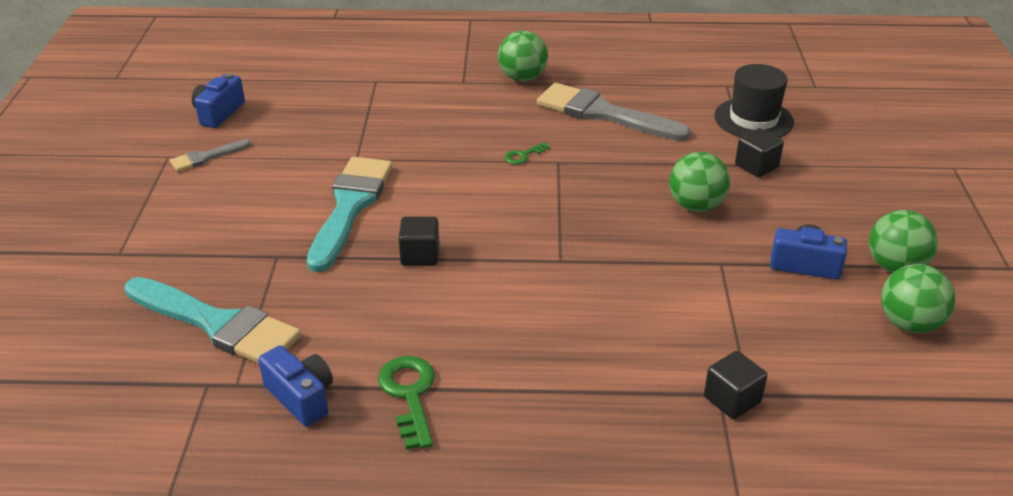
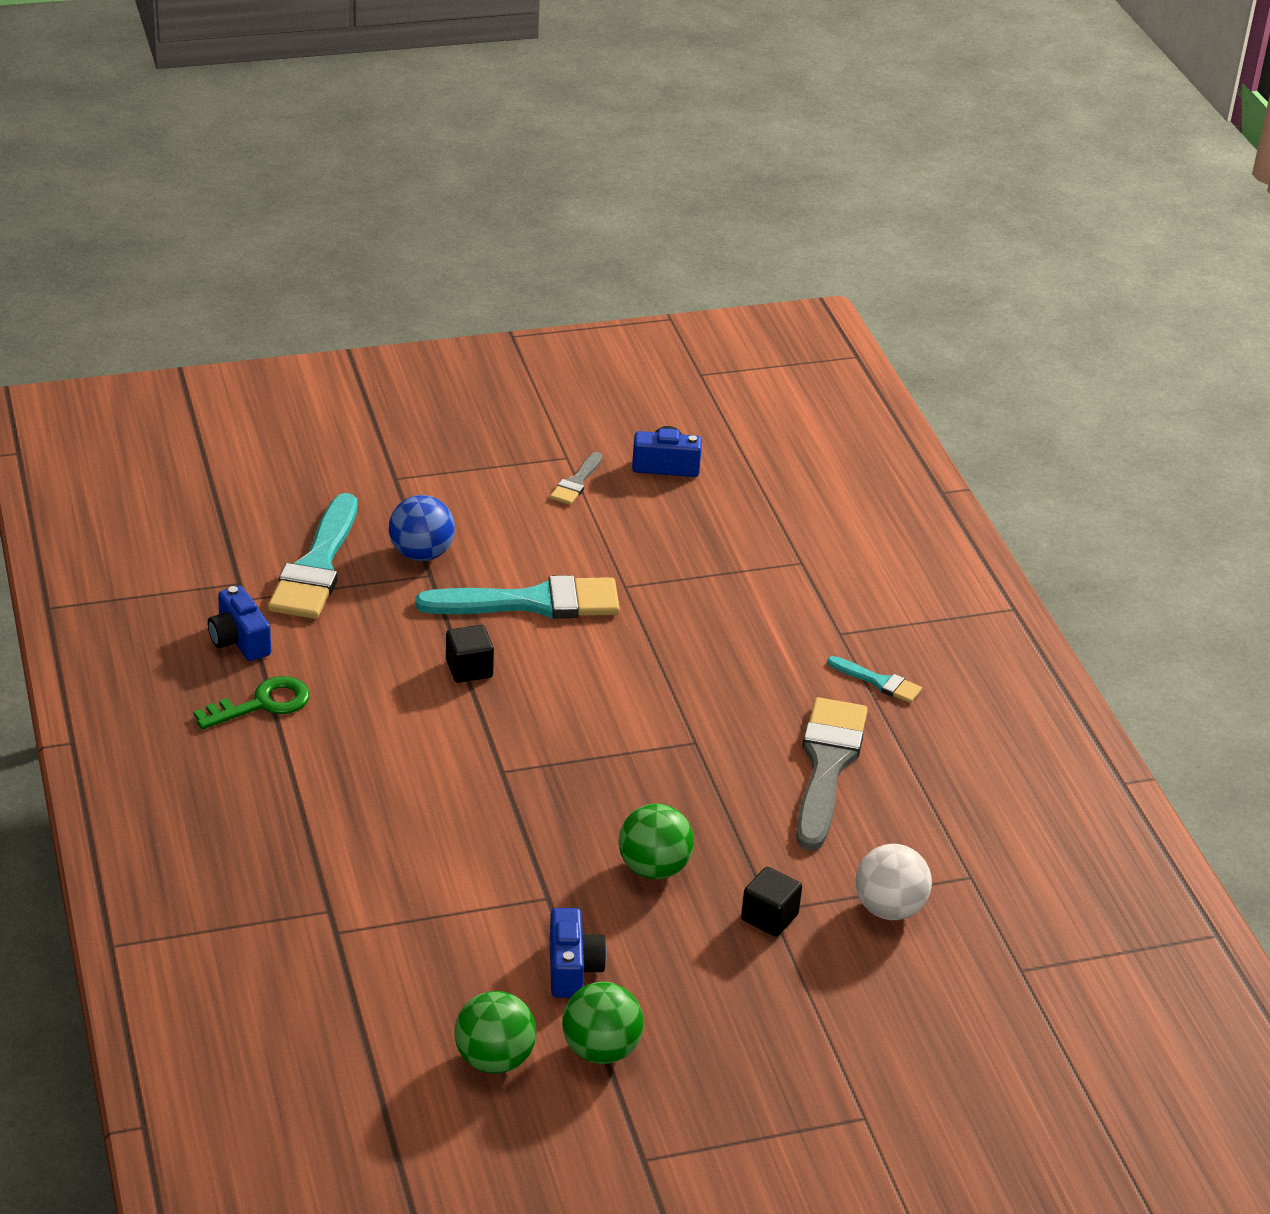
camera: 70 degrees right, 0 degrees up
grey brush [170,139,251,172] -> grey brush turned 105 degrees counterclockwise [550,452,603,505]
blue camera [258,345,333,427] -> blue camera turned 120 degrees clockwise [208,586,271,661]
green ball [498,31,548,81] -> turquoise brush [827,656,922,703]
green key [504,142,550,164] -> none
black cube [704,351,768,419] -> none
black hat [714,64,794,138] -> white ball [855,844,932,920]
none -> blue ball [389,495,455,561]

